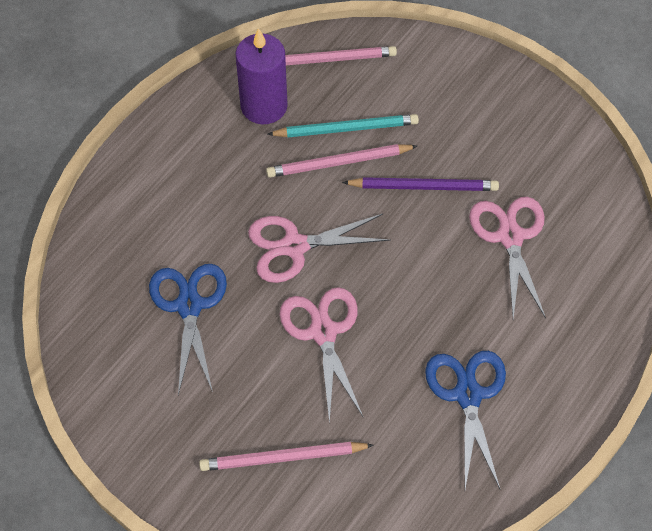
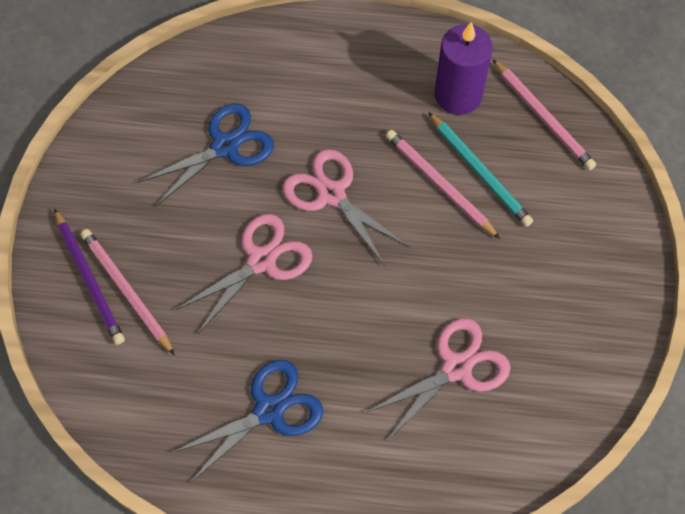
camera: 60 degrees right, 5 degrees up
purple pencil [342,177,499,191] -> purple pencil moved to [54,208,125,345]

